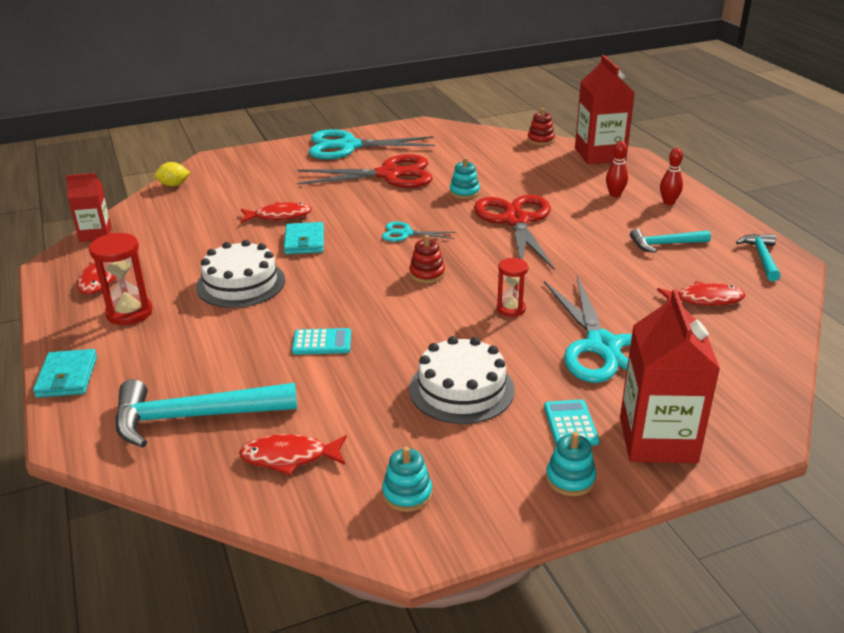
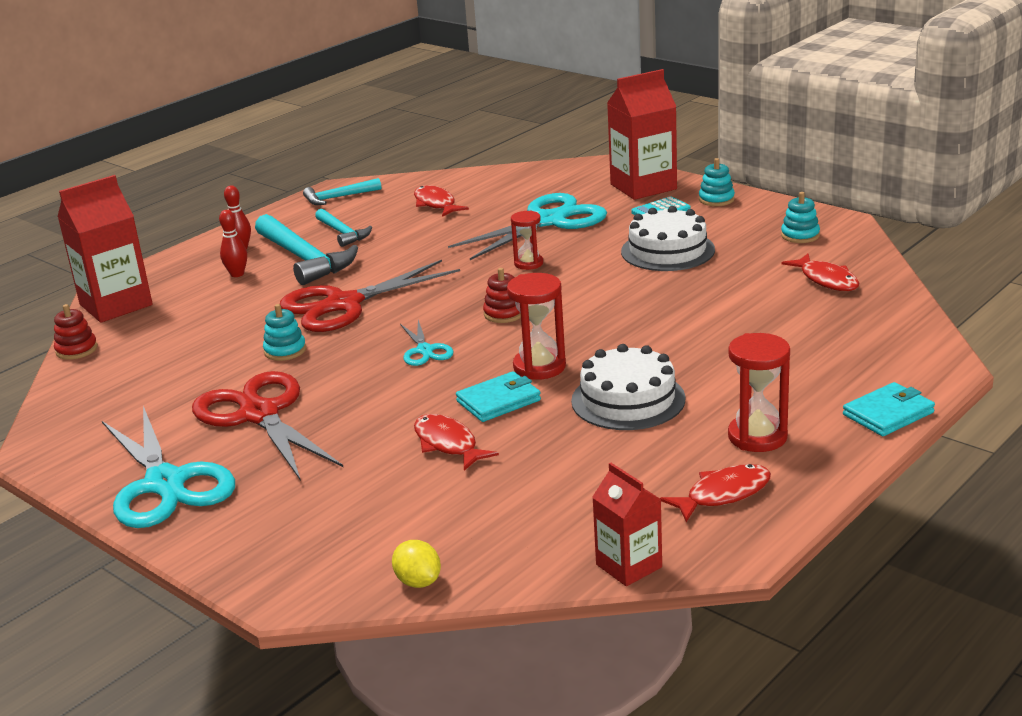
camera: 115 degrees left, 5 degrees down
turquoise hammer [115,379,297,448] -> turquoise hammer moved to [255,214,358,285]
turquoise calculator [292,328,351,355] -> none
none -> red hourglass [507,273,566,380]

